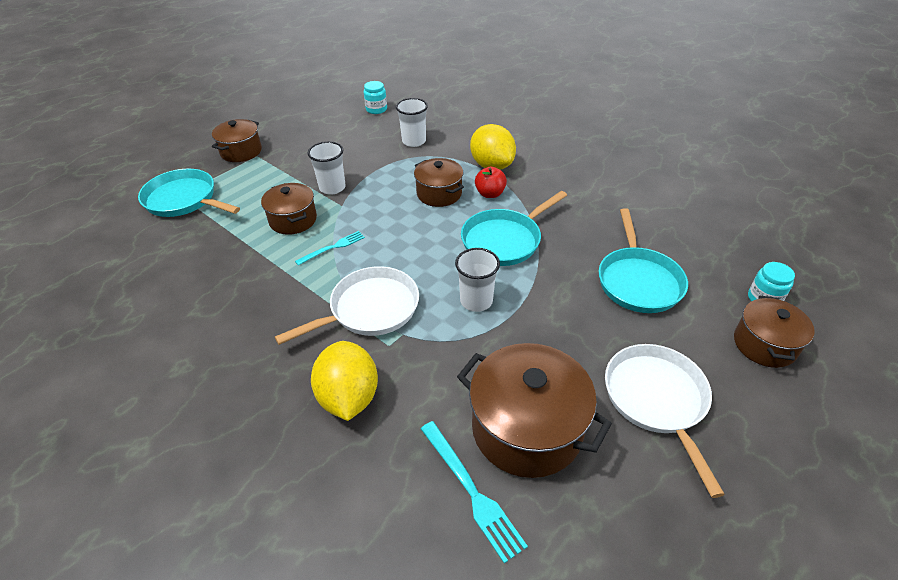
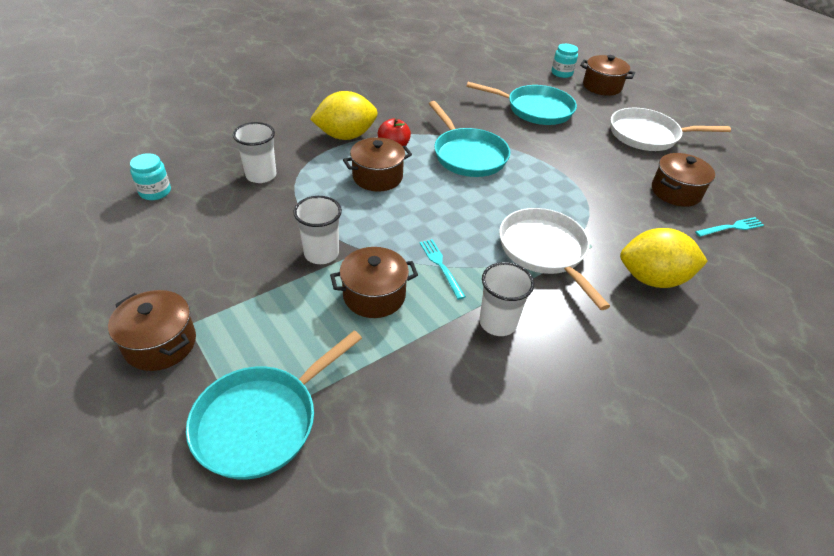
camera: 80 degrees left, 0 degrees up
turquoise fork [421,421,528,564] -> turquoise fork [695,217,764,237], size x0.66
white cup [455,248,500,312] -> white cup moved to [479,262,534,336]
brown pot [457,343,612,478] -> brown pot [652,153,715,207], size x0.61

